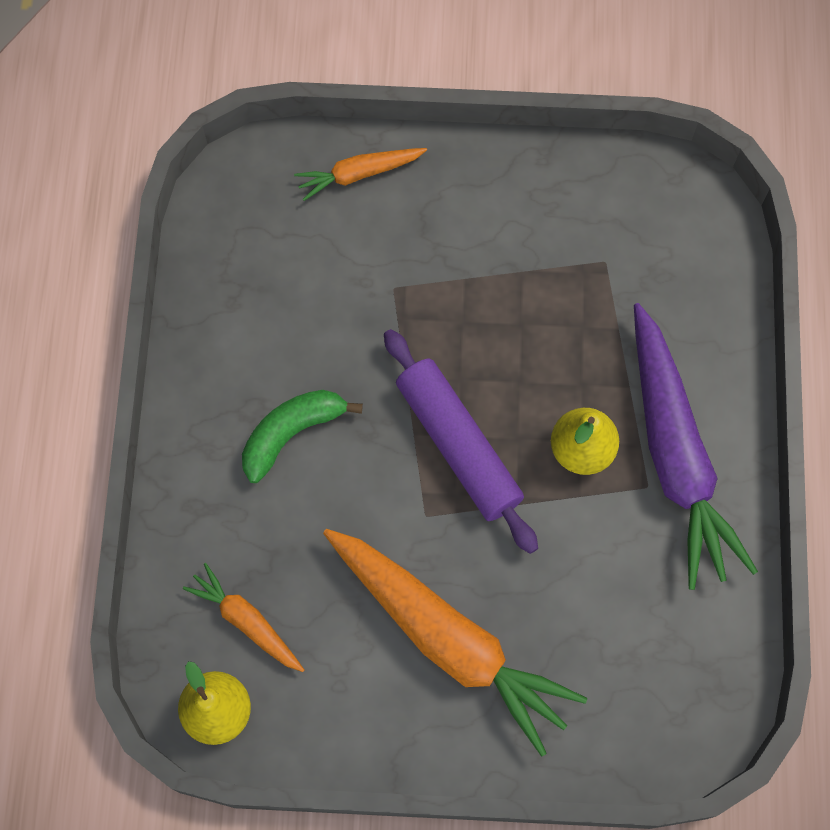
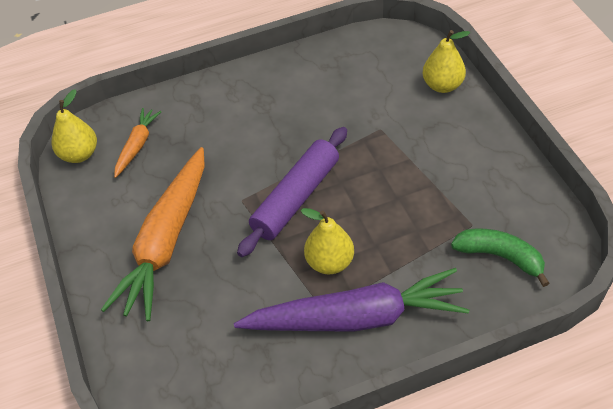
camera: 70 degrees right, 20 degrees down
green banana [242,390,363,483] -> green banana moved to [451,229,549,287]
orange carrot [294,148,427,201] -> yellow pear [422,30,470,93]
purple carrot [634,303,758,590] -> purple carrot turned 150 degrees counterclockwise [234,268,469,332]

